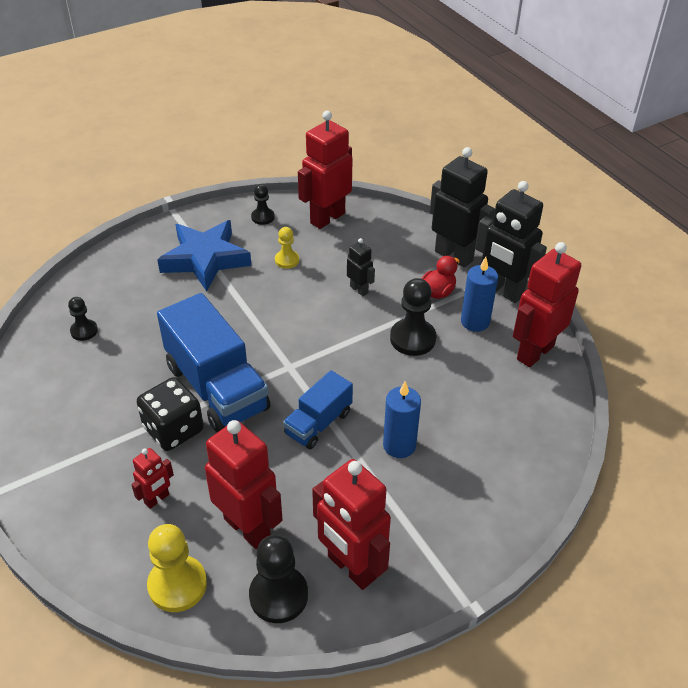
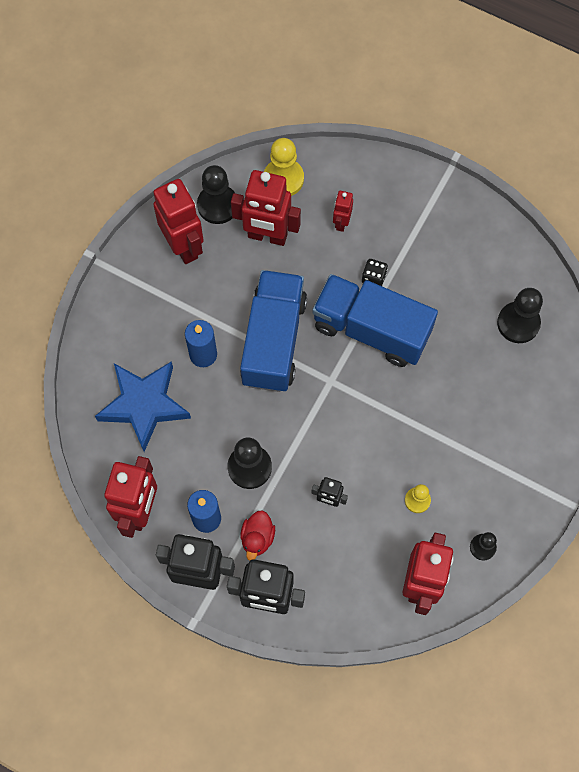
camera: 150 degrees right, 25 degrees up
black pawn [68,297,98,341] -> black pawn [497,288,543,343], size x1.72
black dice [137,377,204,451] -> black dice [362,259,388,286], size x0.53
blue star [157,220,251,292] -> blue star moved to [95,361,191,452]
blue truck [283,370,353,449] -> blue truck [240,270,307,392], size x1.81
red robot [312,459,391,590] -> red robot turned 45 degrees clockwise [153,179,204,264]

